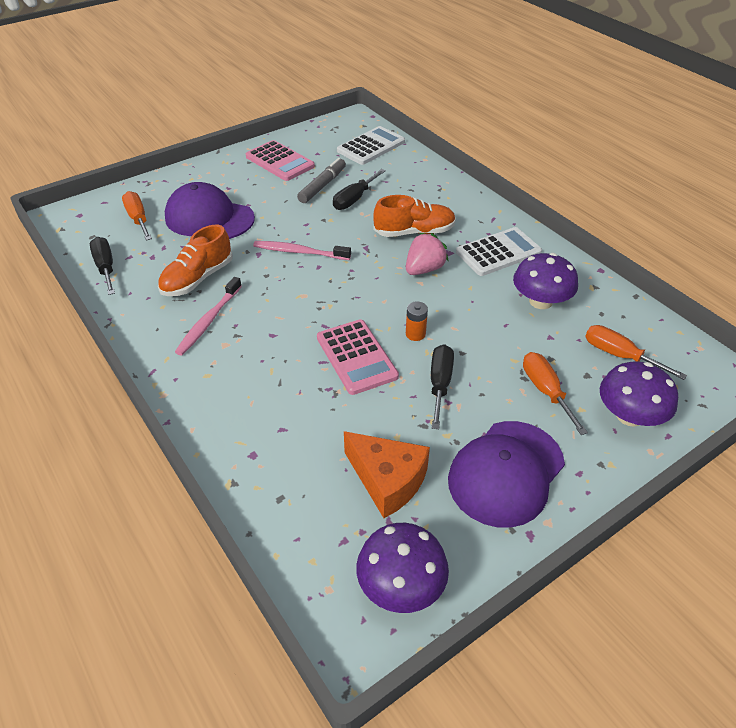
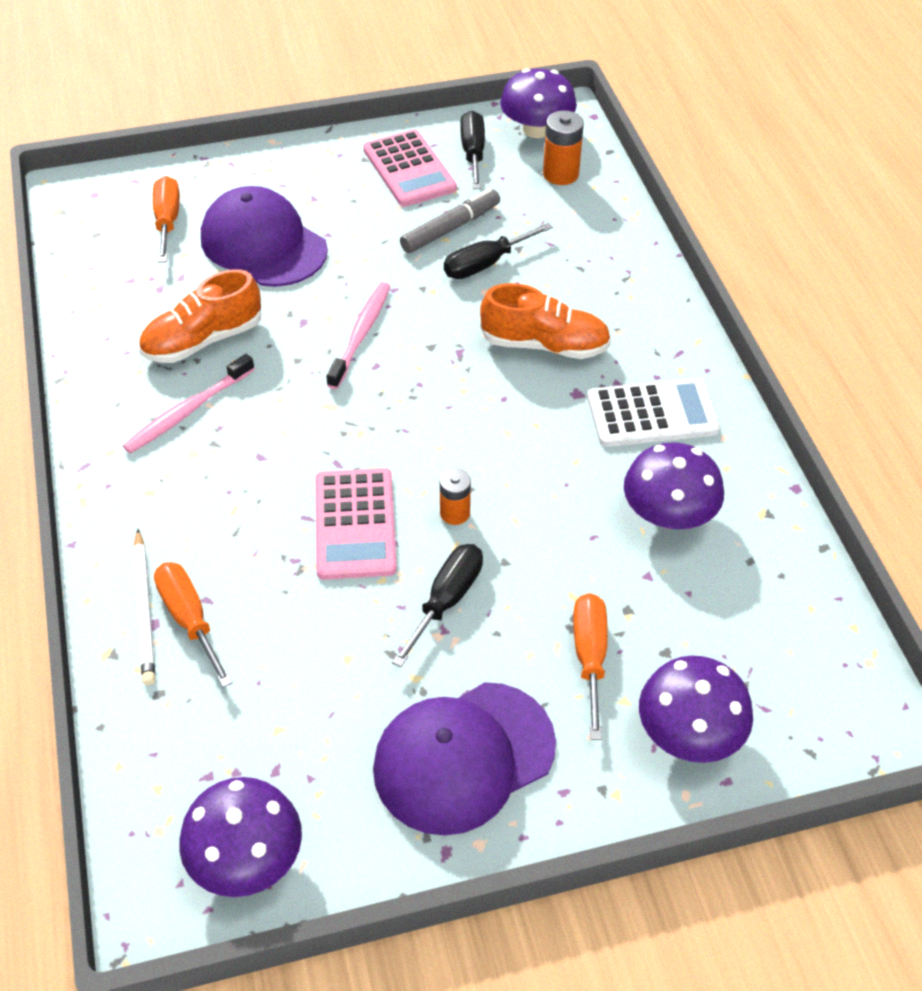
camera: 20 degrees right, 5 degrees up
black screwdriver [90,237,115,295] -> black screwdriver moved to [460,111,485,189]
pink toothbrush [253,241,351,260] -> pink toothbrush turned 75 degrees clockwise [326,282,391,389]
white calculator [337,126,405,165] -> orange battery [543,110,584,185]
orange cheese [344,431,430,518] -> none
pink strawberry [406,233,449,275] -> none
orange screwdriver [585,325,687,380] -> orange screwdriver moved to [154,562,233,687]
none -> white pencil [133,529,156,685]
none -> purple mushroom [500,68,577,138]

